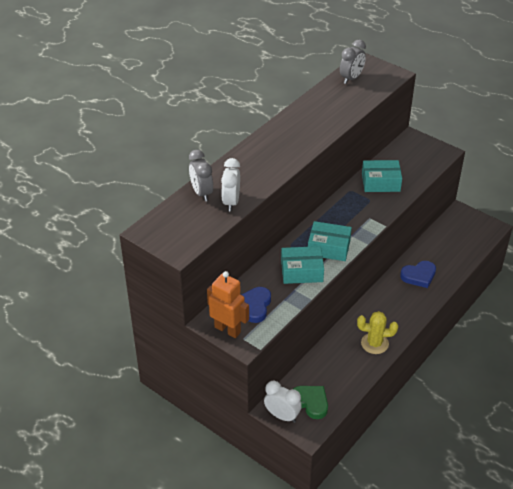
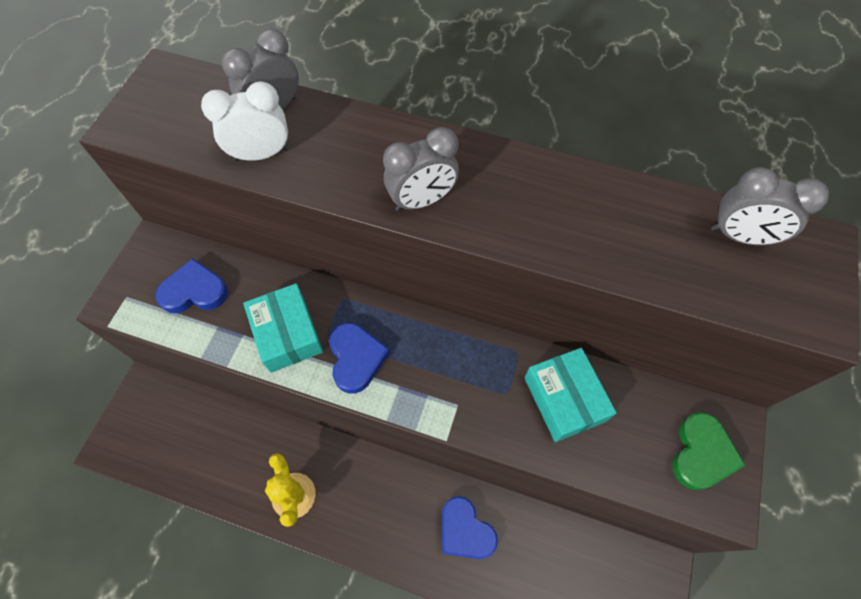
camera: 70 degrees right, 20 degrees up
orange robot [207,271,249,338] -> none
white clock [264,381,302,423] -> none
green heart [293,386,328,419] -> green heart moved to [672,412,746,490]
turquoise box [308,221,352,261] -> blue heart [329,323,390,394]
none -> grey clock [383,127,459,211]

